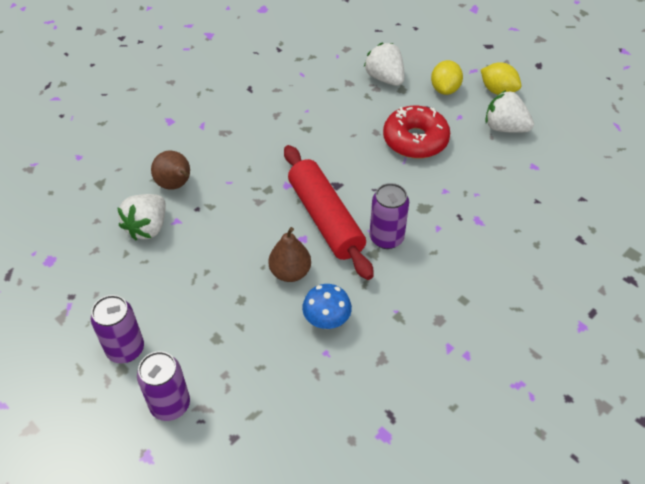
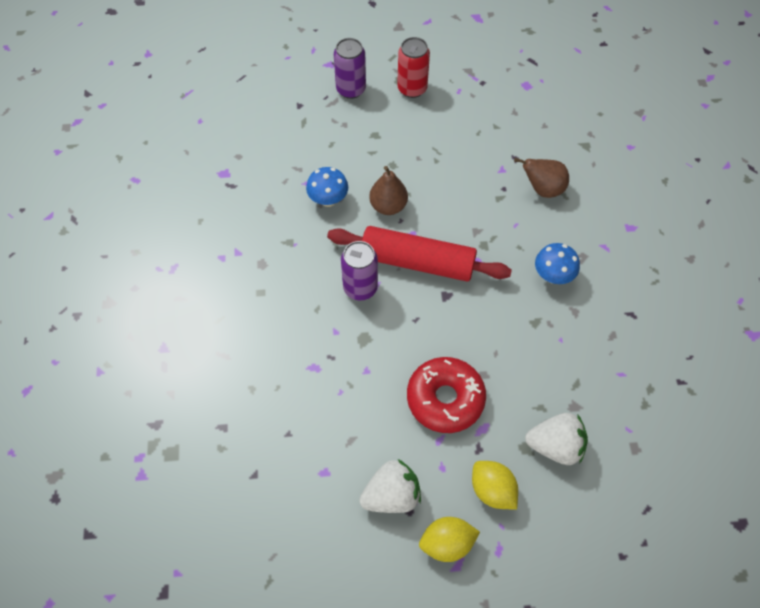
camera: 130 degrees right, 10 degrees up
purple can [91,295,144,363] -> red can [397,37,430,98]
white strawberry [117,194,166,241] -> none
none -> blue mushroom [535,243,580,284]

